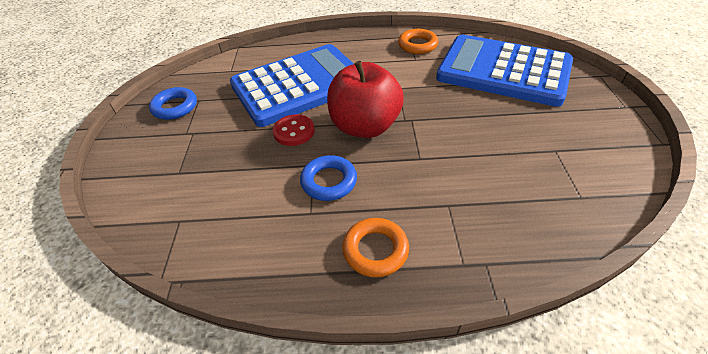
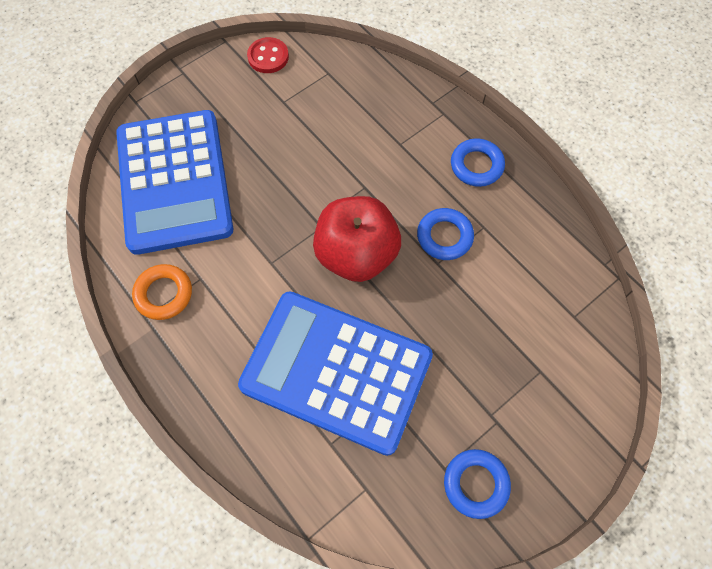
camera: 130 degrees left, 20 degrees up
red button [273,114,315,146] -> red button moved to [247,37,289,73]
orange ring [342,218,409,277] -> blue ring [451,138,505,187]

